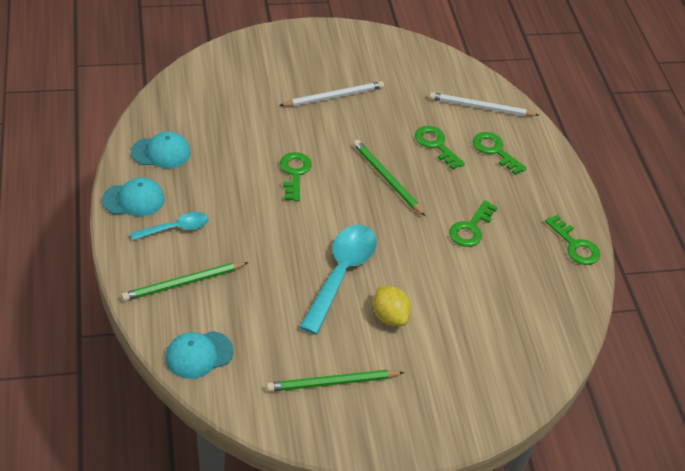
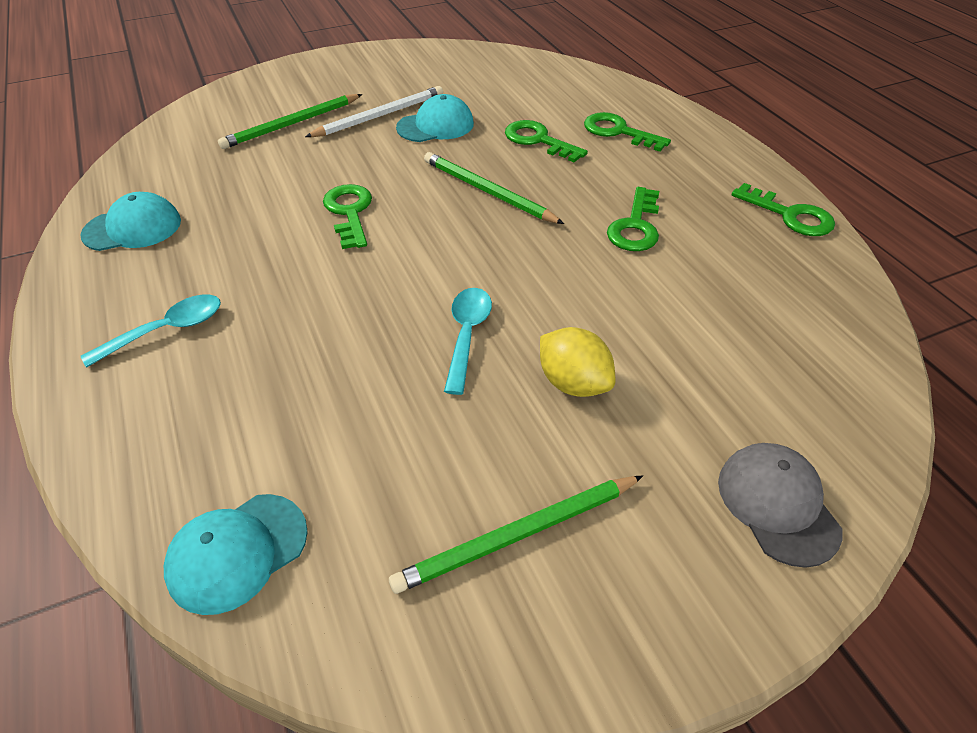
camera: 10 degrees left, 0 degrees up
turquoise cap [102,177,165,217] -> turquoise cap moved to [396,94,474,142]
green pencil [121,262,249,301] -> green pencil moved to [218,94,362,149]
turquoise spoon [300,225,377,335] -> turquoise spoon [444,288,492,395], size x0.56
white pencil [429,92,539,116] -> none
none -> grey cap [718,443,842,568]

